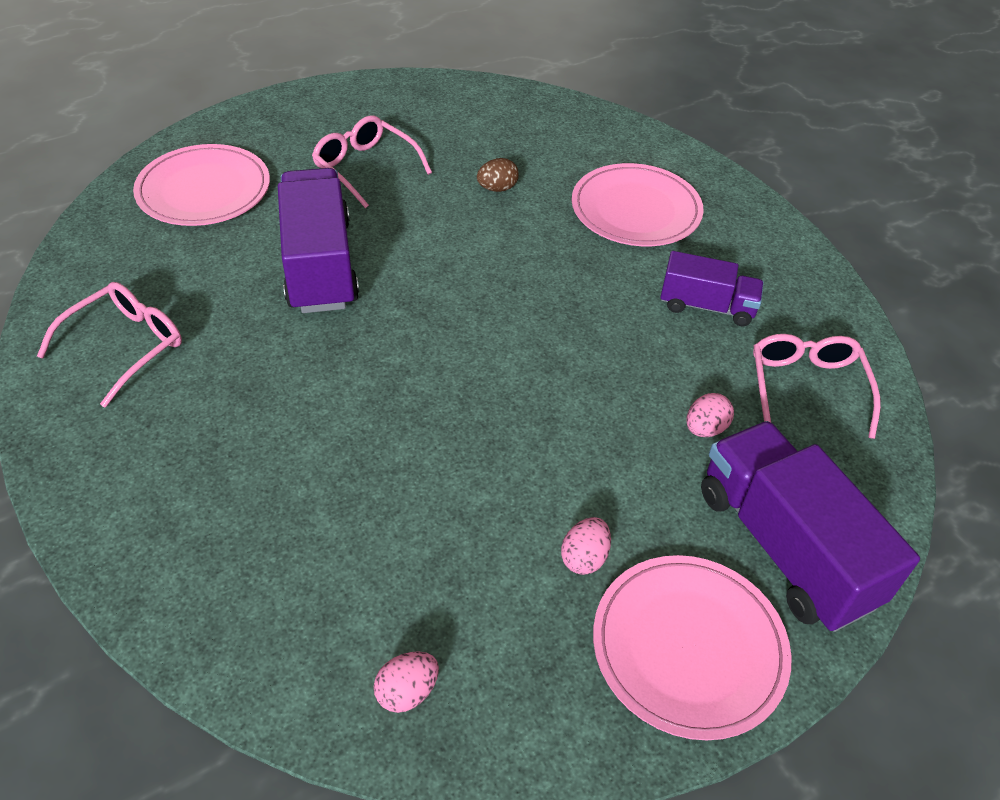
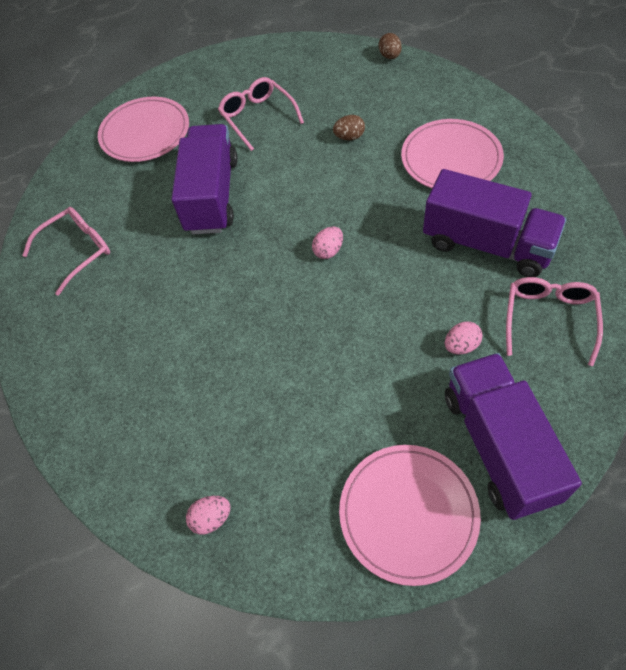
camera: 20 degrees right, 10 degrees up
pink egg [561,517,611,575] -> pink egg moved to [312,227,343,259]
purple truck [660,251,764,326] -> purple truck [423,169,566,277], size x1.73
none -> brown egg [379,33,402,59]

